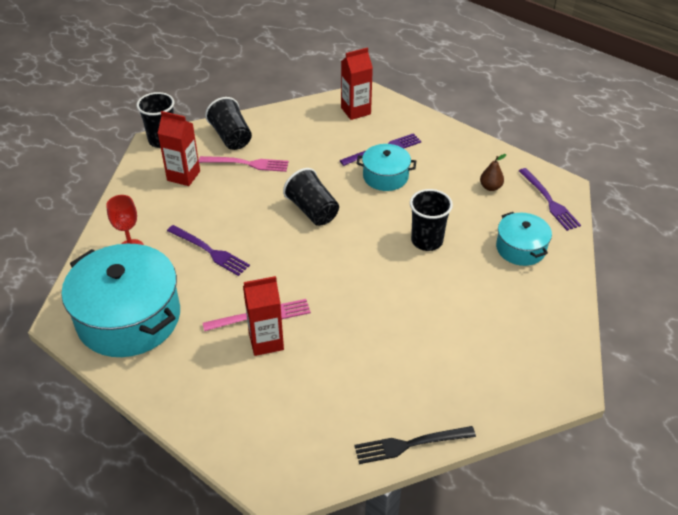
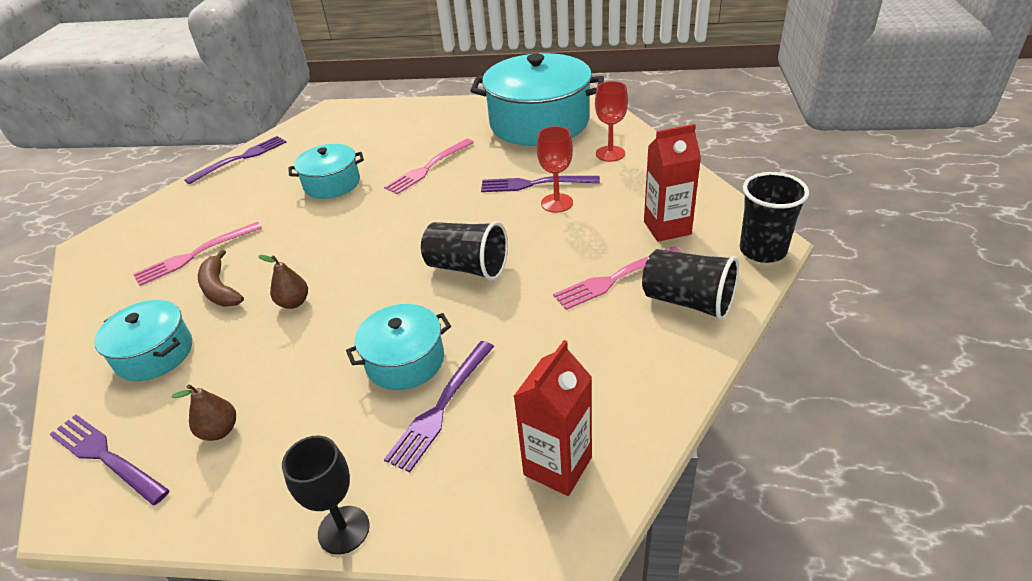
camera: 150 degrees right, 5 degrees down
red carton [243,276,284,356] -> none
black fork [354,426,476,464] -> purple fork [184,136,286,184]
black cup [410,189,453,251] -> brown pear [258,255,308,309]
none -> pink fork [133,222,262,286]
none -> brown banana [198,249,244,307]
none -> black goblet [282,435,370,555]
none -> turquoise pot [288,144,364,199]
none -> red goblet [537,126,573,213]

